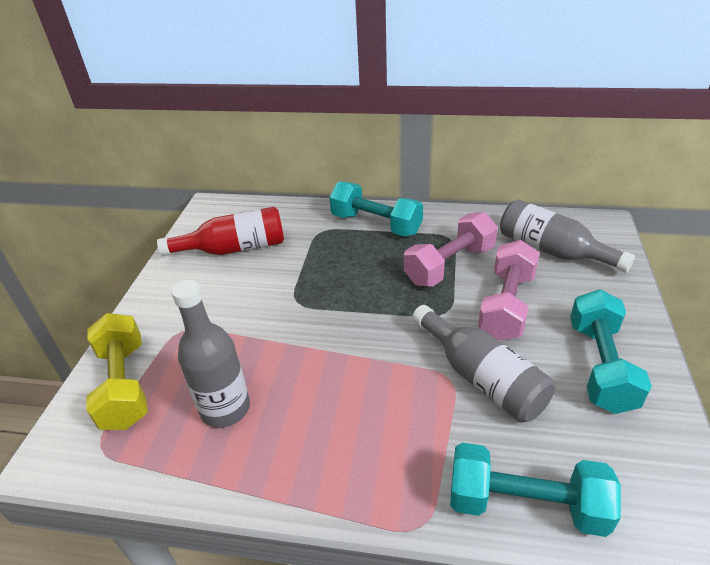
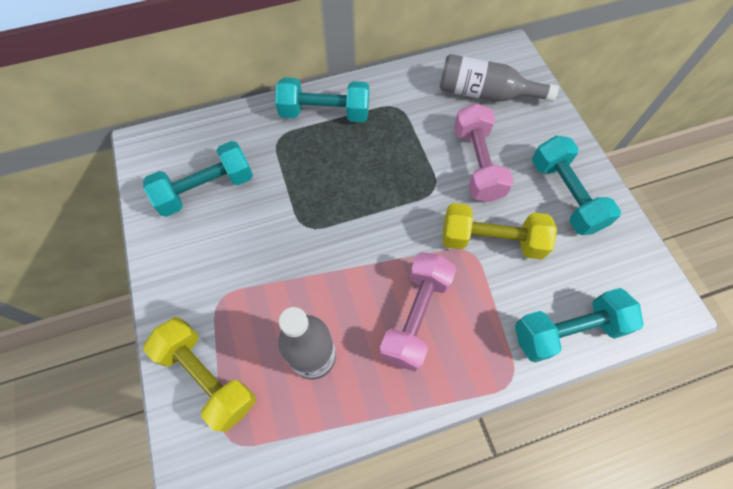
camera: 30 degrees left, 25 degrees up
red bottle [157,207,284,256] -> turquoise dumbbell [143,141,253,217]
pink dumbbell [404,212,498,287] -> pink dumbbell moved to [379,252,457,372]
grey bottle [412,305,555,423] -> yellow dumbbell [443,203,557,260]

